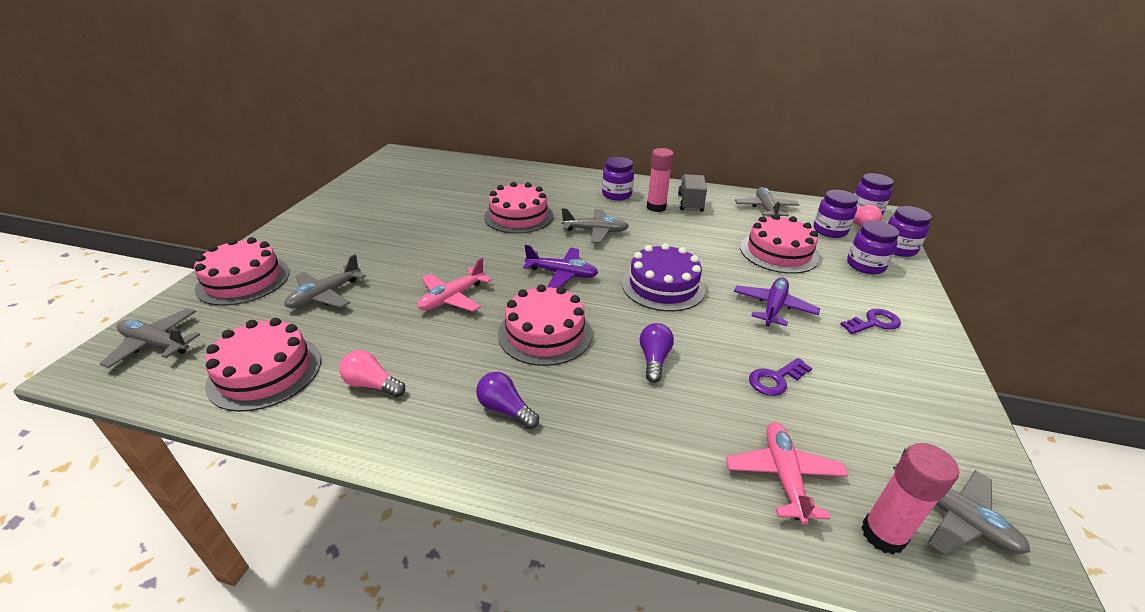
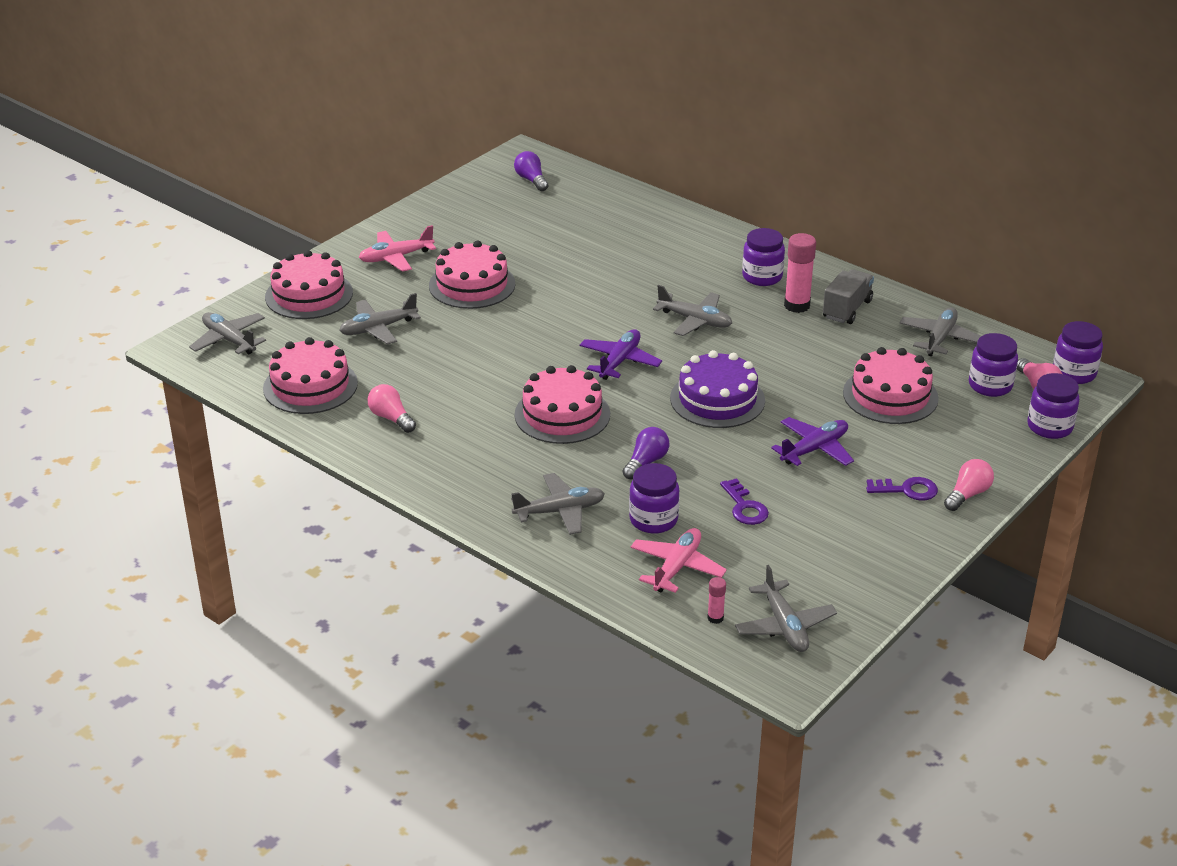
camera: 25 degrees right, 0 degrees up
pink plane [418,258,492,312] -> pink plane moved to [359,225,436,272]
purple light bulb [476,372,539,429] -> purple light bulb moved to [514,151,548,191]
pink cake [484,182,553,234] -> pink cake moved to [429,241,515,309]
purple plane [523,245,598,288] -> purple plane turned 105 degrees counterclockwise [580,329,662,380]
purple key [749,358,812,396] -> purple key turned 105 degrees counterclockwise [720,478,769,525]
purple jar [847,221,899,274] -> purple jar moved to [629,463,679,534]
pink glue stick [862,443,959,554] -> pink glue stick [707,577,726,624], size x0.50
none -> grey plane [511,473,605,535]
none -> pink light bulb [944,459,994,511]

